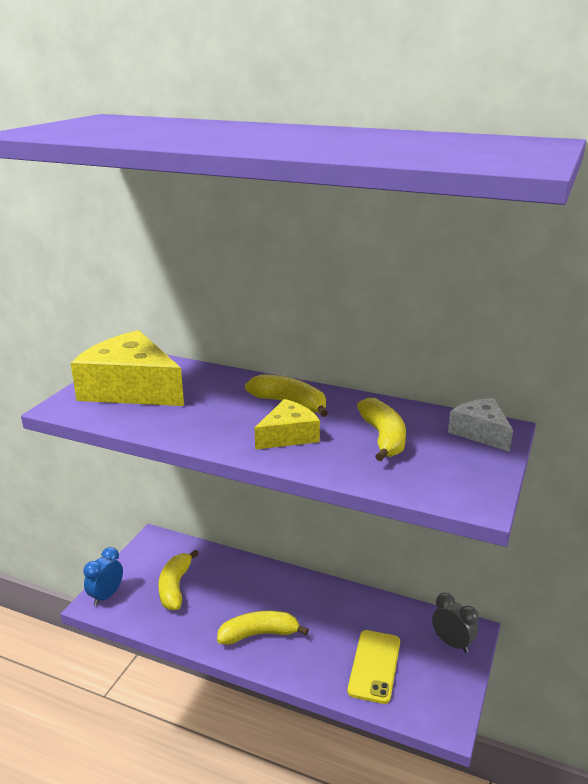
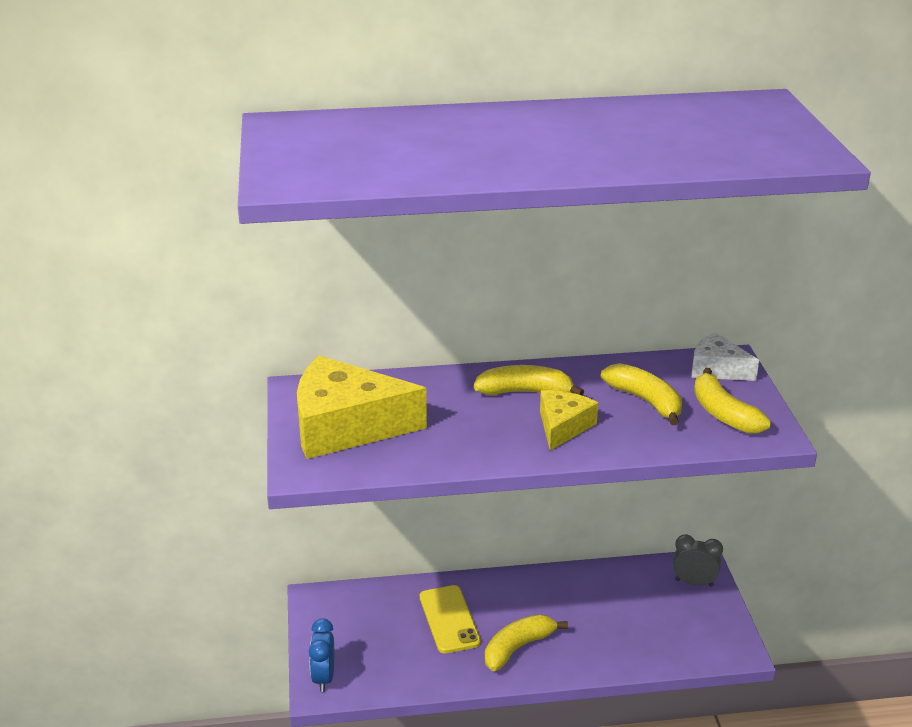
camera: 30 degrees left, 5 degrees up
yellow banana [158,550,199,610] -> yellow banana moved to [694,368,771,434]
yellow phone [348,630,400,704] -> yellow phone moved to [420,585,481,654]

